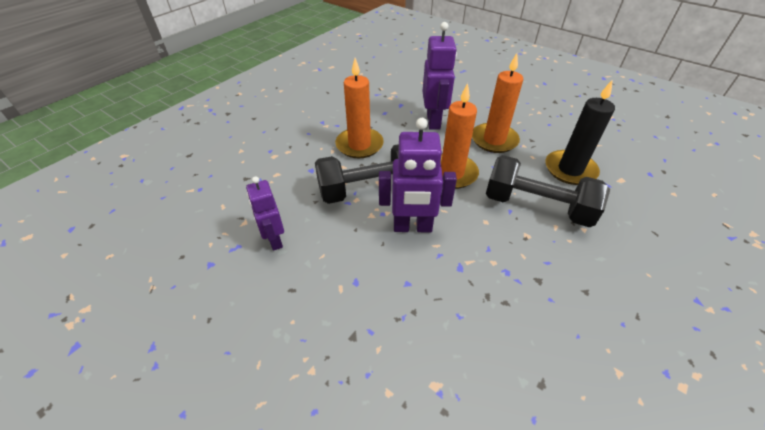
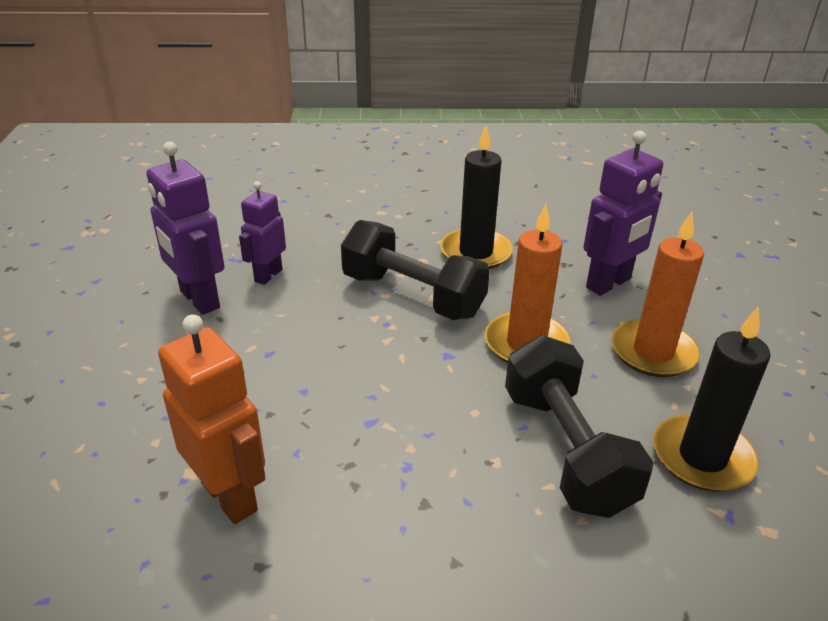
camera: 50 degrees right, 10 degrees down
orange candle [335,58,384,158] -> black candle [440,125,513,269]
purple robot [379,118,457,232] -> purple robot moved to [146,142,225,315]
none -> orange robot [158,314,265,524]

